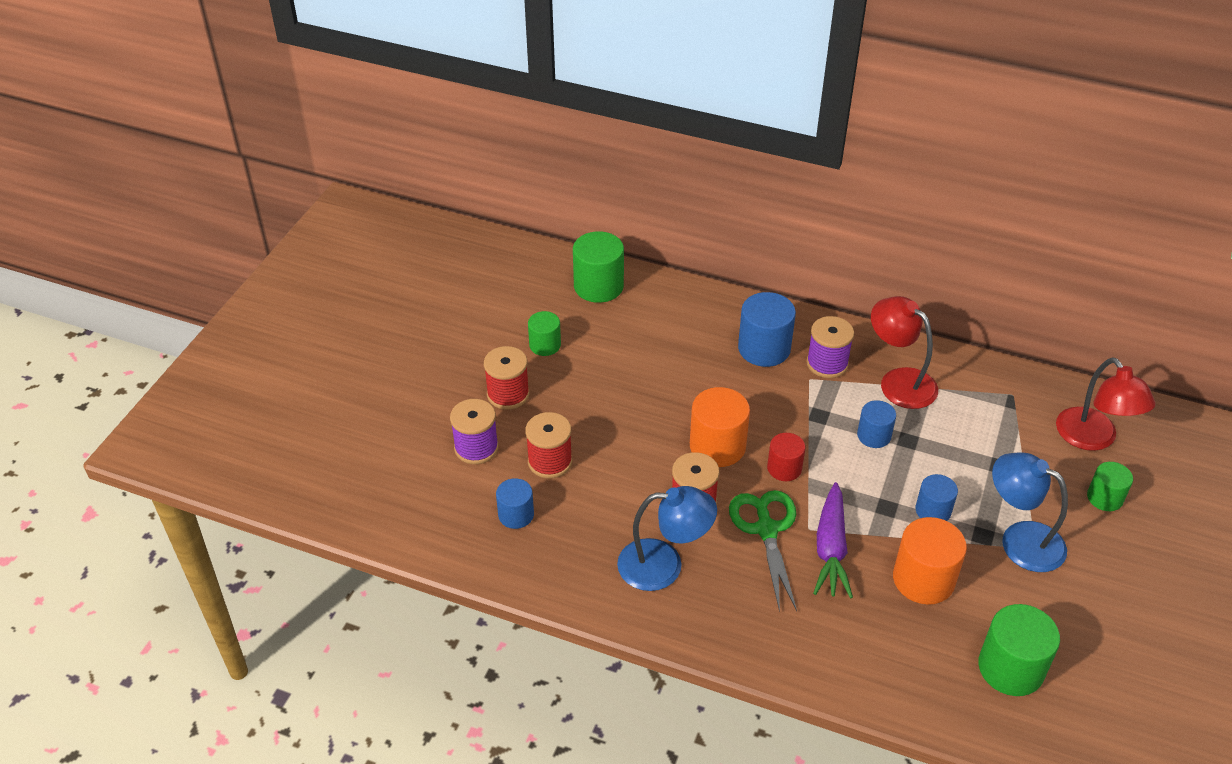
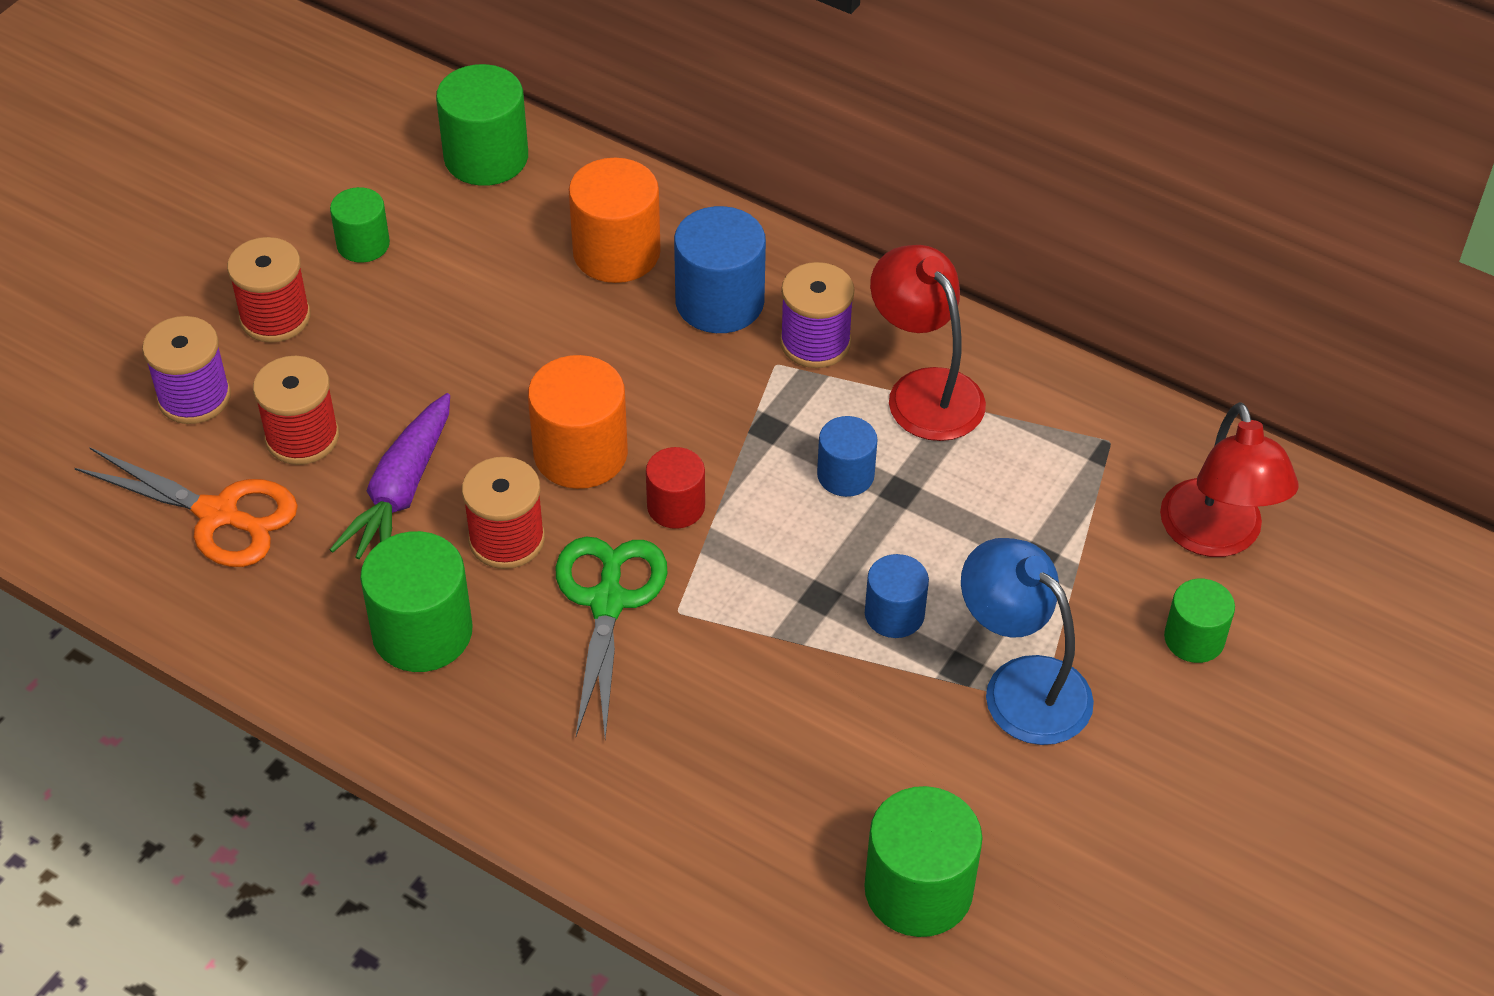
camera: 10 degrees right, 5 degrees up
blue cylinder [496,478,534,529] -> orange scissors [75,447,298,567]
blue lamp [617,486,717,591] -> green cylinder [360,531,473,672]
purple carrot [813,482,853,598] -> purple carrot moved to [330,393,450,559]
orange cylinder [893,517,967,605] -> orange cylinder moved to [569,158,661,283]

